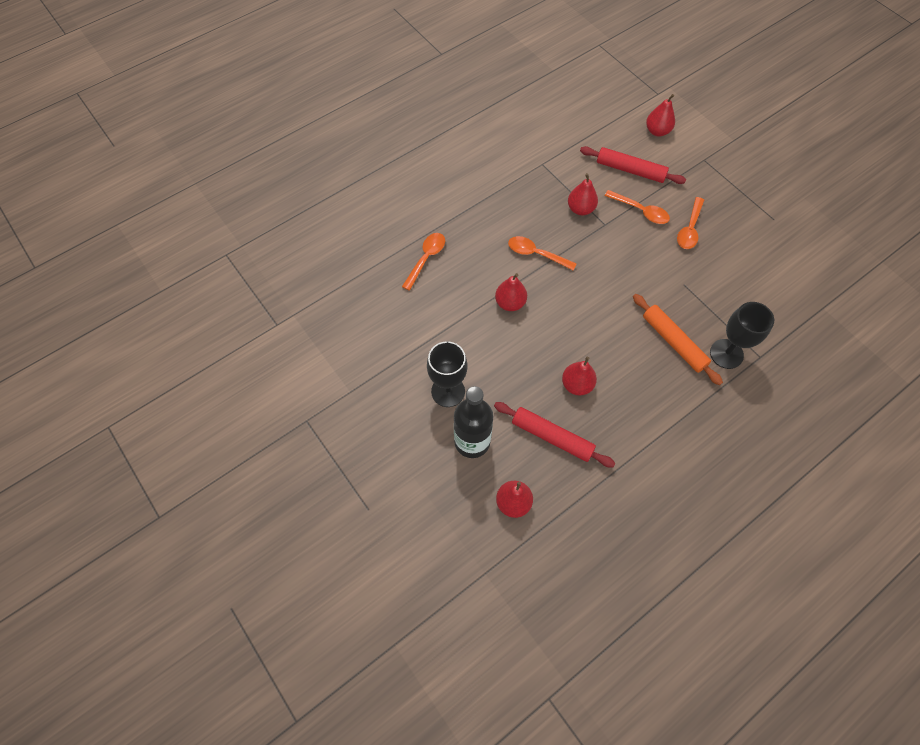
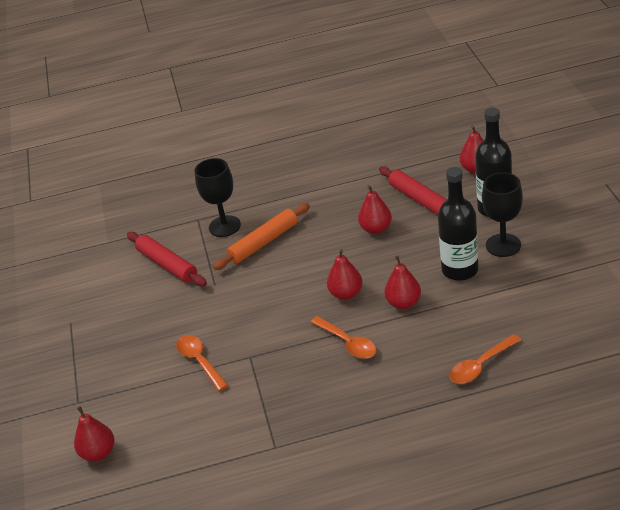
camera: 150 degrees left, 25 degrees down
red pear [568,173,598,215] -> red pear moved to [327,249,363,300]
red rolling pin [580,146,686,184] -> red rolling pin moved to [127,232,207,286]
orange rolling pin [633,294,723,385] -> orange rolling pin turned 60 degrees clockwise [213,203,310,270]
orange spoon [677,197,704,249] -> none
none -> black bottle [438,167,479,281]

